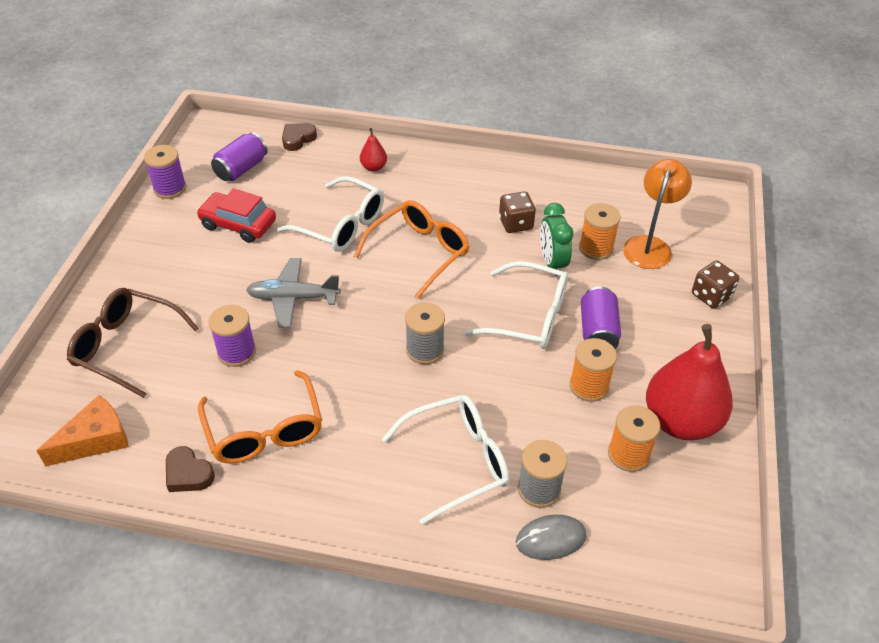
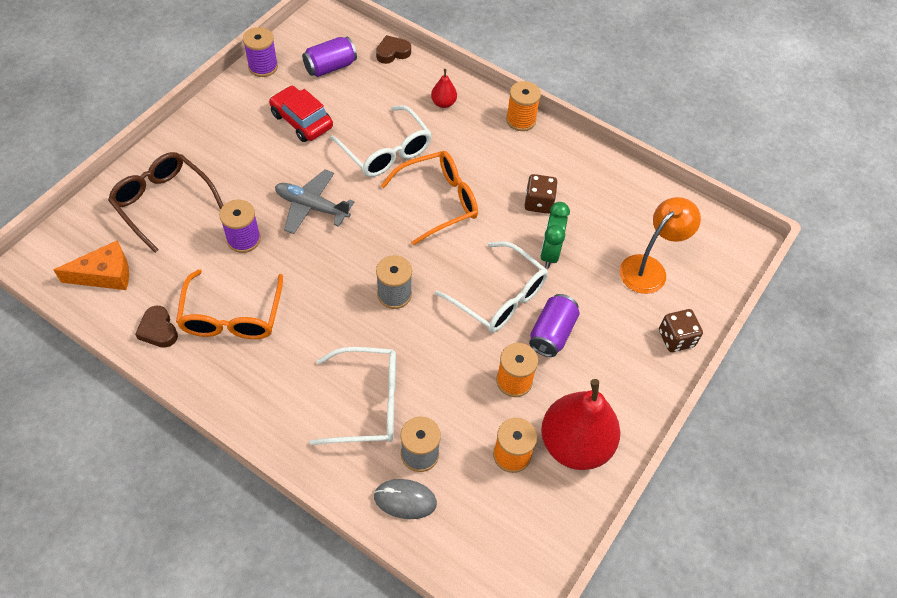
camera: 20 degrees right, 10 degrees up
orange spool [579,203,621,260] -> orange spool moved to [506,81,541,131]

